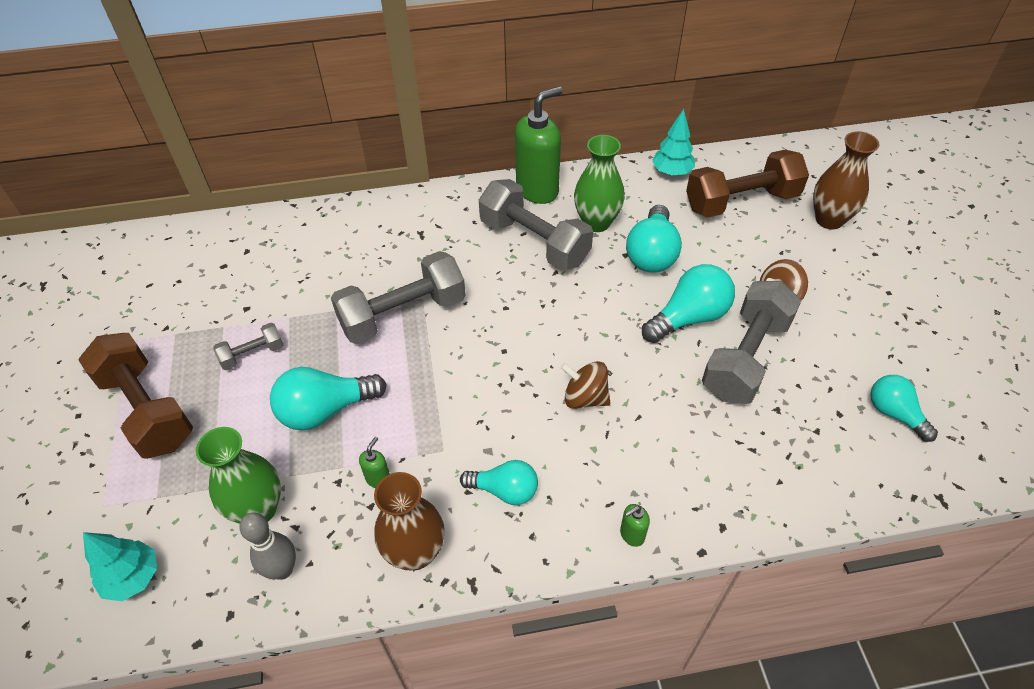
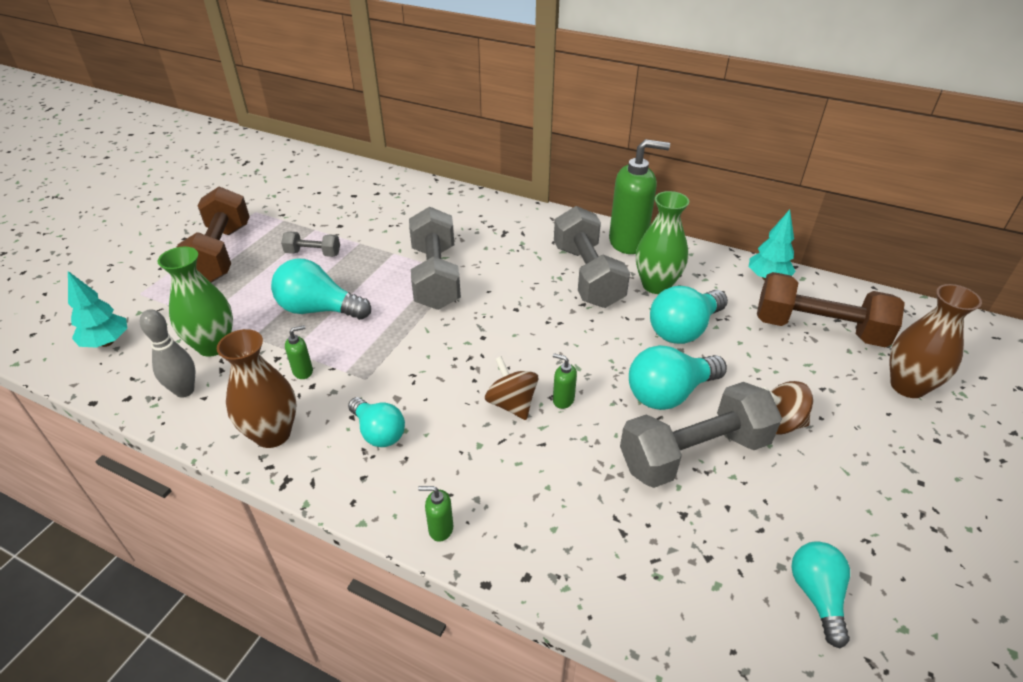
camera: 35 degrees right, 10 degrees down
grey dumbbell [331,251,466,344] -> grey dumbbell turned 75 degrees clockwise [409,207,461,310]
turquoise light bulb [642,264,735,343] -> turquoise light bulb turned 150 degrees clockwise [629,345,727,410]
none -> green soap dispenser [553,353,577,409]

